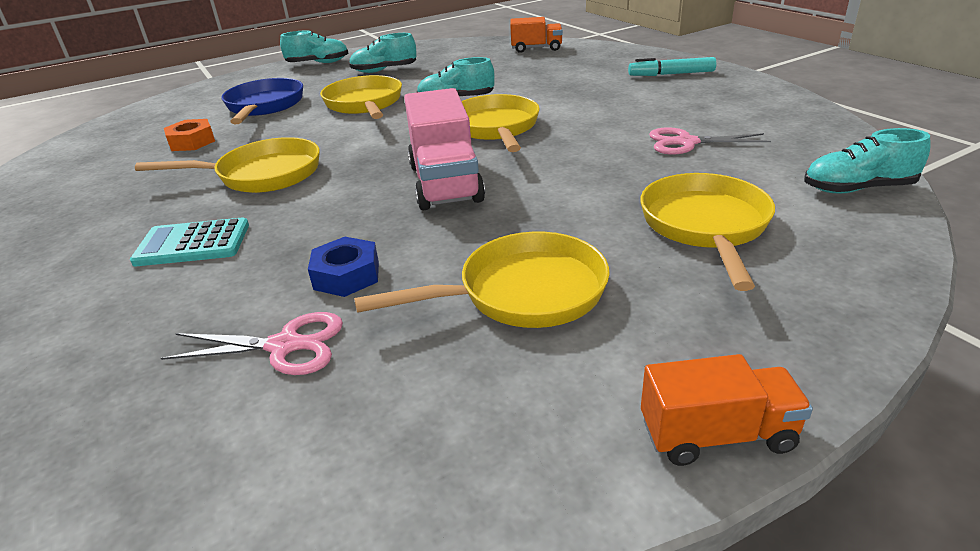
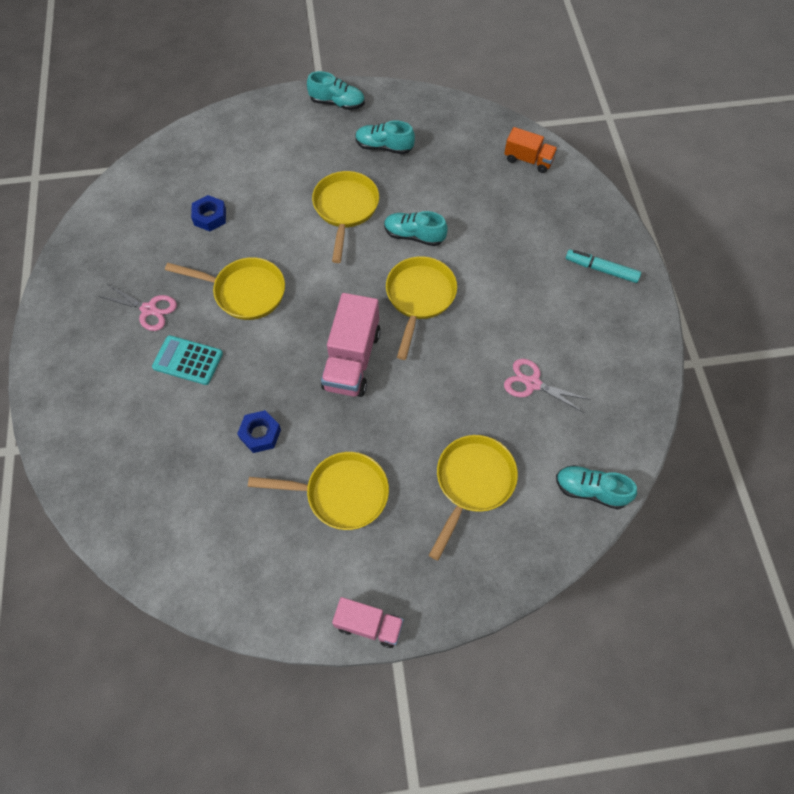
camera: 20 degrees right, 30 degrees up
pink scissors [161,312,343,375] -> pink scissors moved to [98,284,177,331]
orange nut [164,119,215,151] -> blue nut [191,195,226,232]
blue pan [221,78,303,124] -> none
orange truck [641,354,813,466] -> pink truck [332,597,404,648]

